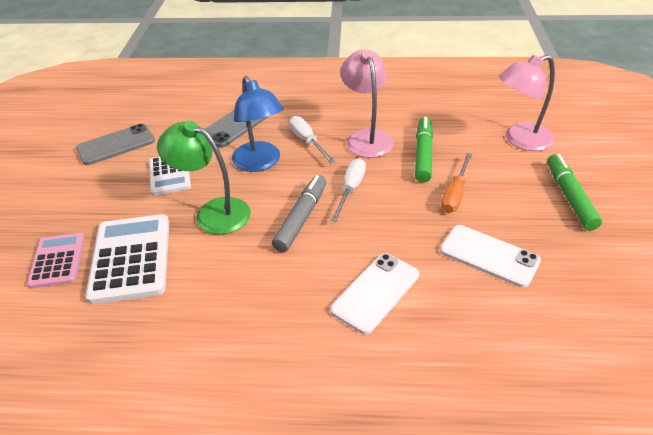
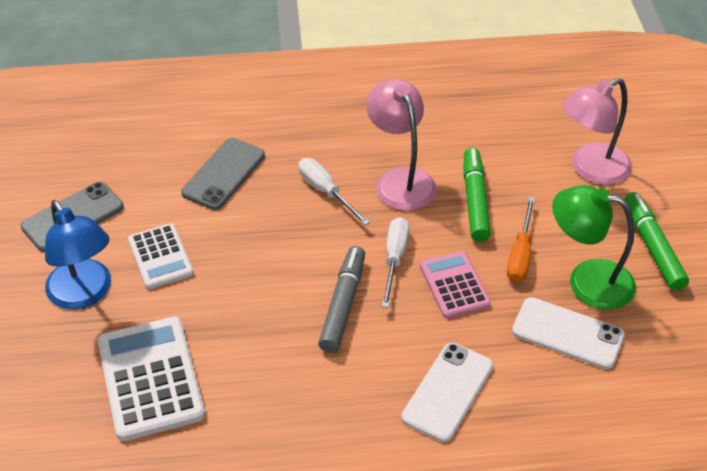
camera: 10 degrees left, 5 degrees up
pink calculator [27,233,85,289] -> pink calculator moved to [420,251,491,318]
green lamp [157,121,251,235] -> green lamp moved to [552,185,636,310]
blue lamp [232,76,283,172] -> blue lamp moved to [45,200,111,309]

